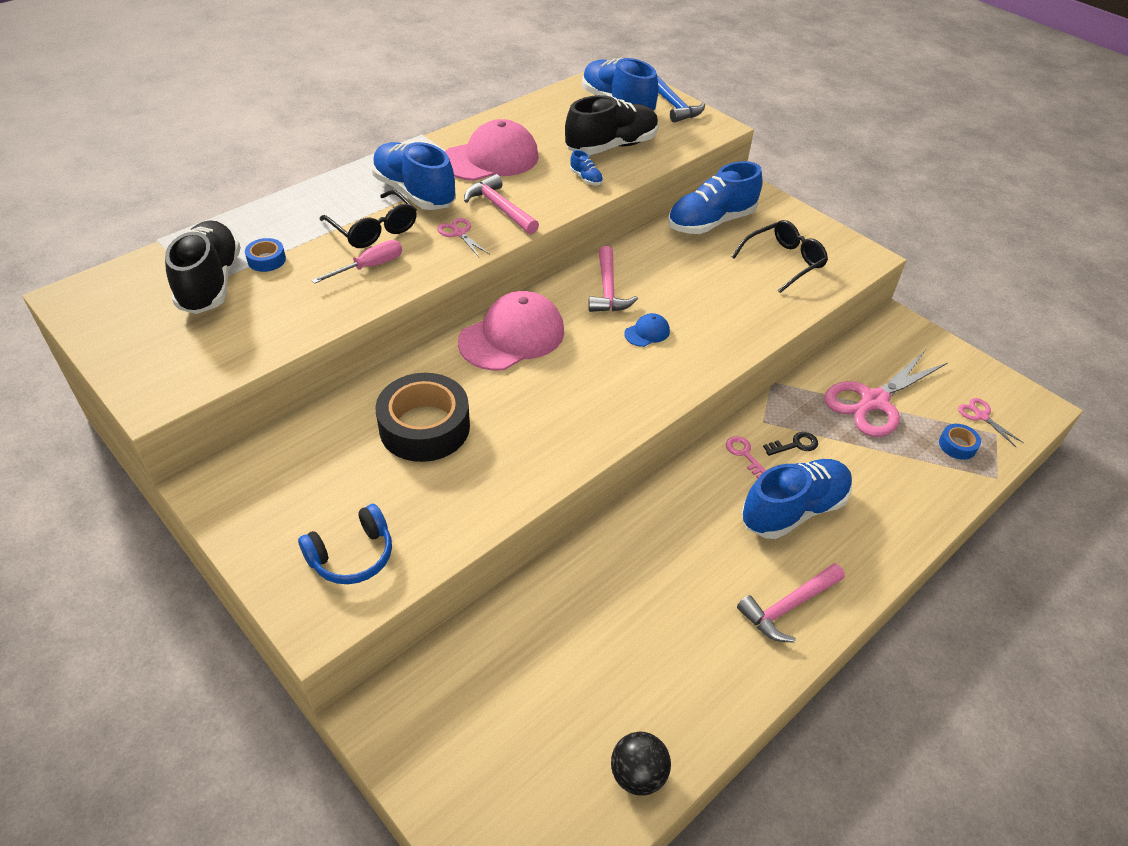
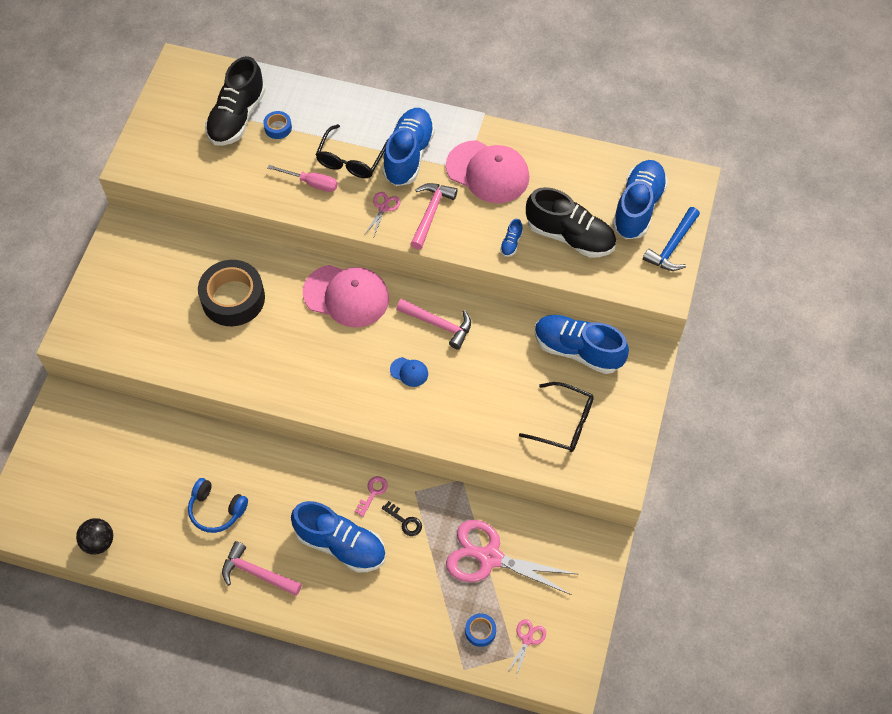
camera: 60 degrees right, 15 degrees up
black shoe [165,220,241,314] -> black shoe turned 150 degrees clockwise [205,56,266,146]
blue headphones [298,504,392,584] -> blue headphones moved to [188,478,248,533]
pink hammer [588,246,638,312] -> pink hammer turned 120 degrees counterclockwise [396,299,471,350]

